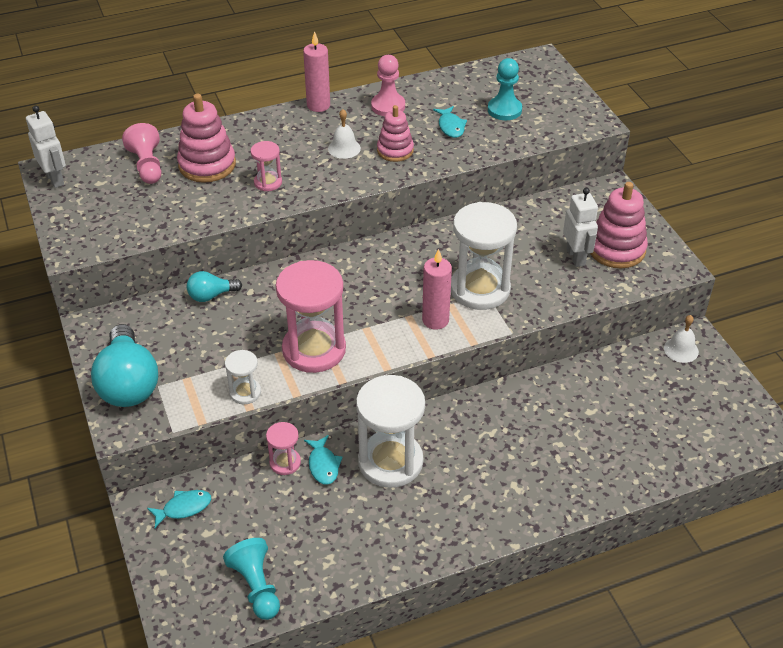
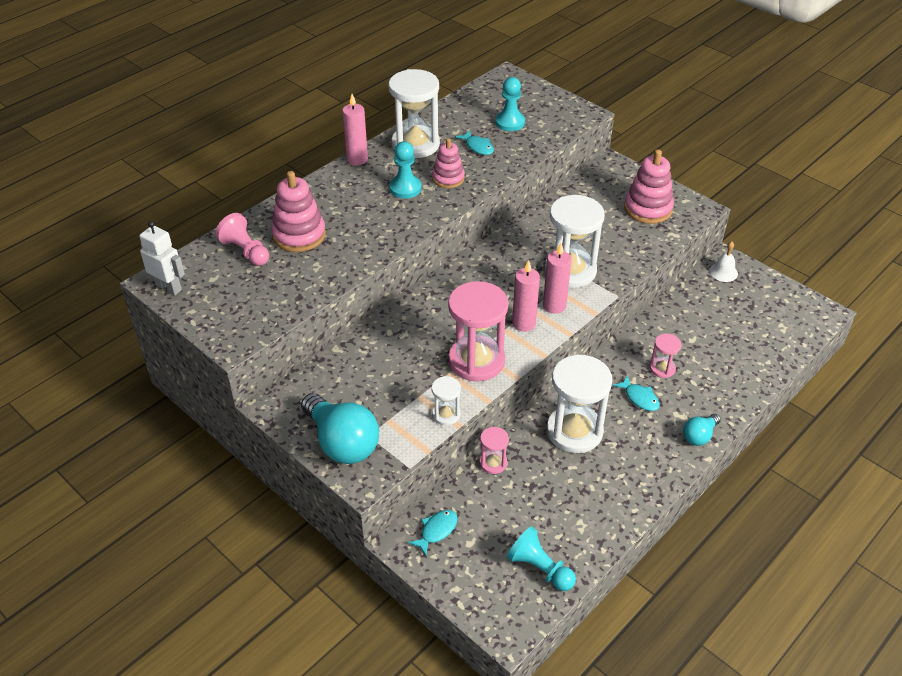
camera: 25 degrees left, 0 degrees up
turquoise light bulb [187,271,242,302] -> turquoise light bulb moved to [683,414,721,446]
pink hourglass [250,141,282,191] -> pink hourglass moved to [650,334,681,378]
turquoise fish [304,435,343,485] -> turquoise fish moved to [613,375,660,411]
white bell [328,109,361,159] -> turquoise pawn [389,141,422,199]
pink pawn [371,55,405,116] -> white hourglass [388,69,440,158]
white robot [563,188,598,267] -> none
none -> pink candle [512,260,540,332]

